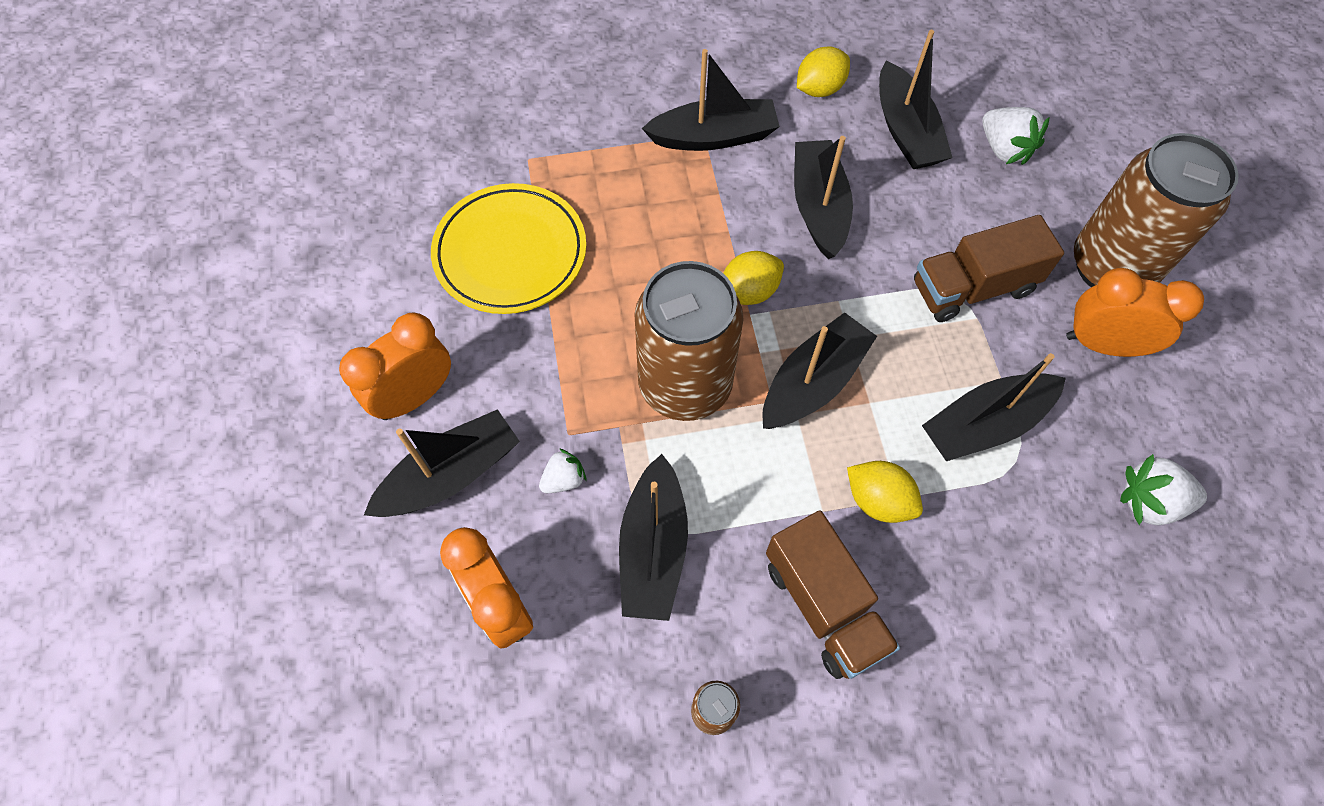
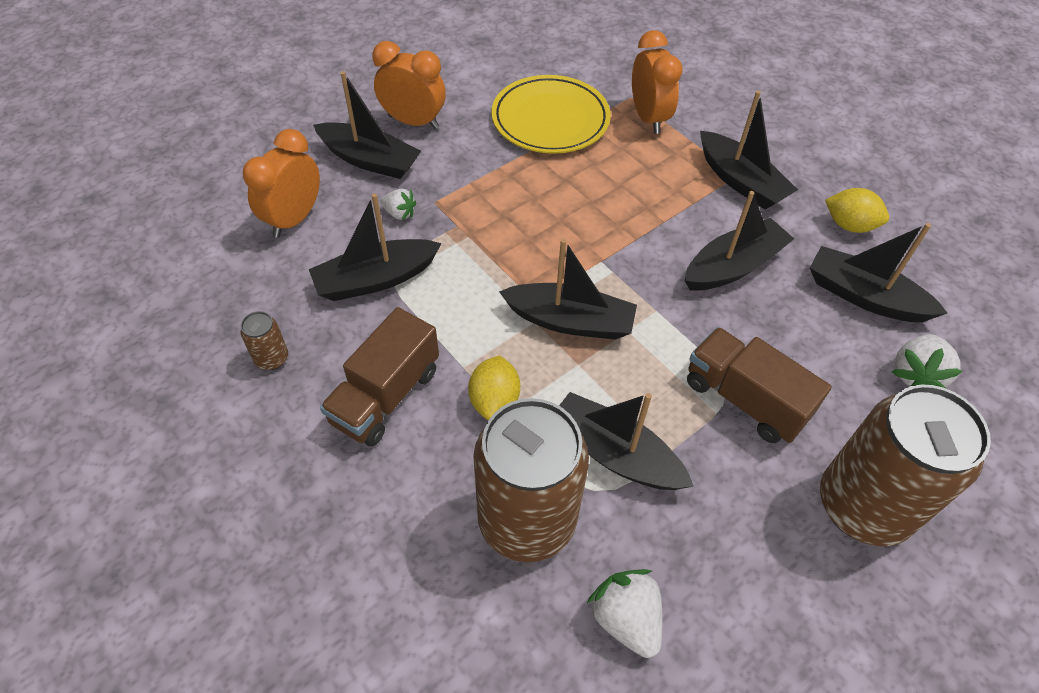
camera: 60 degrees right, 10 degrees down
brown can [635,261,743,421] -> brown can moved to [473,398,589,562]
yellow lemon [723,251,784,305] -> none
black boat [879,30,953,169] -> black boat turned 75 degrees clockwise [810,223,947,322]
orange clock [1066,268,1204,357] -> orange clock moved to [632,30,682,134]

